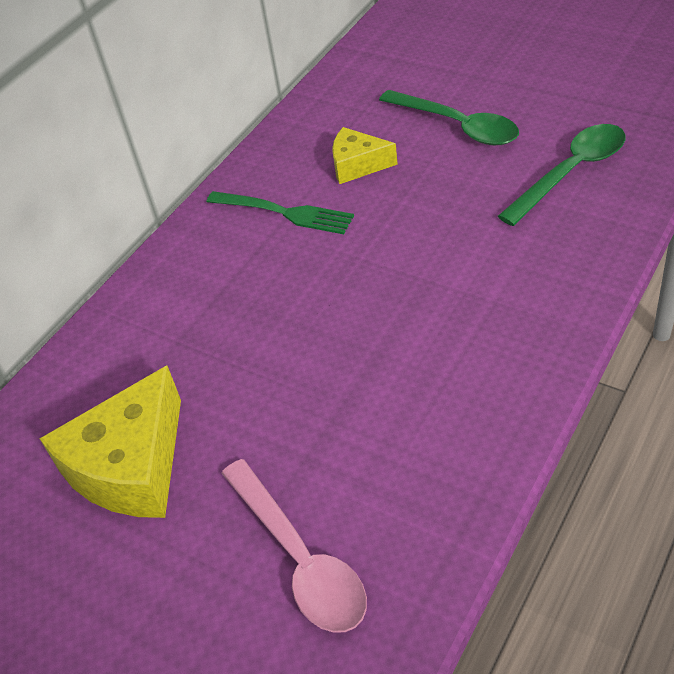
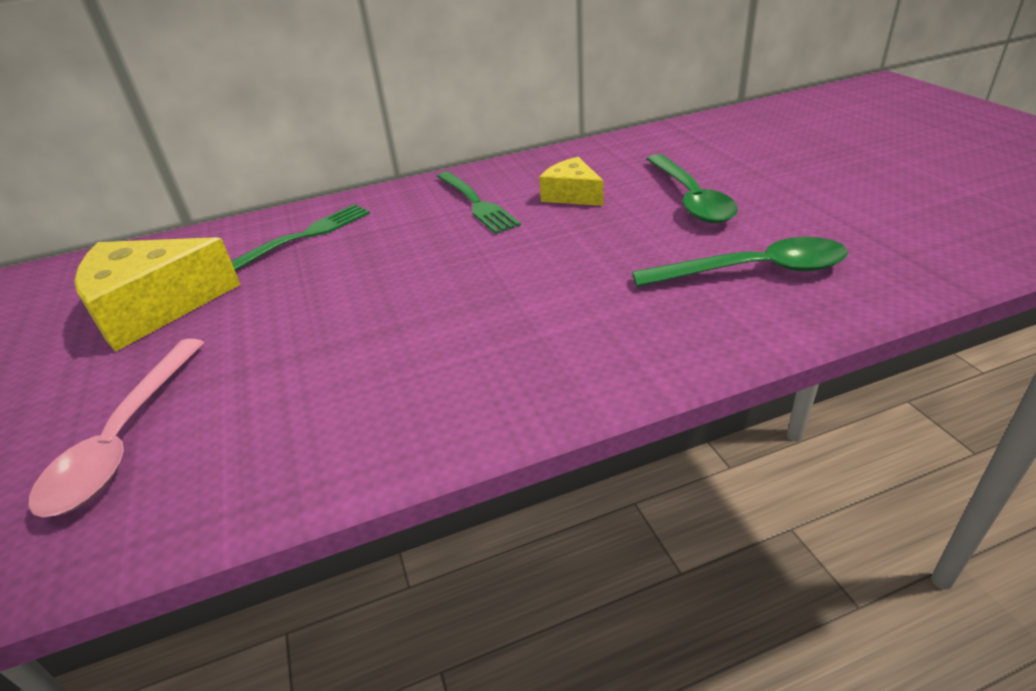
camera: 35 degrees right, 10 degrees down
none -> green fork [231,204,370,271]

